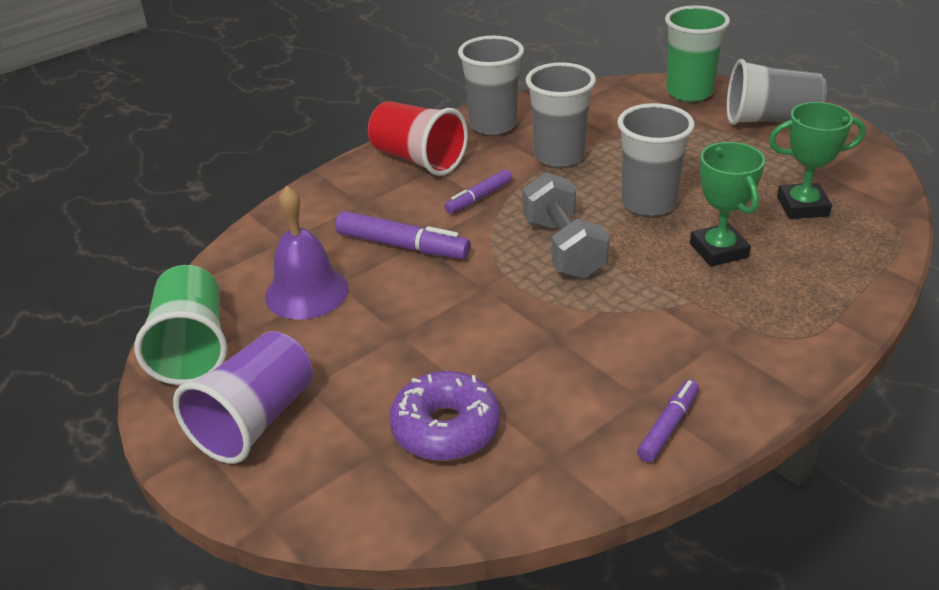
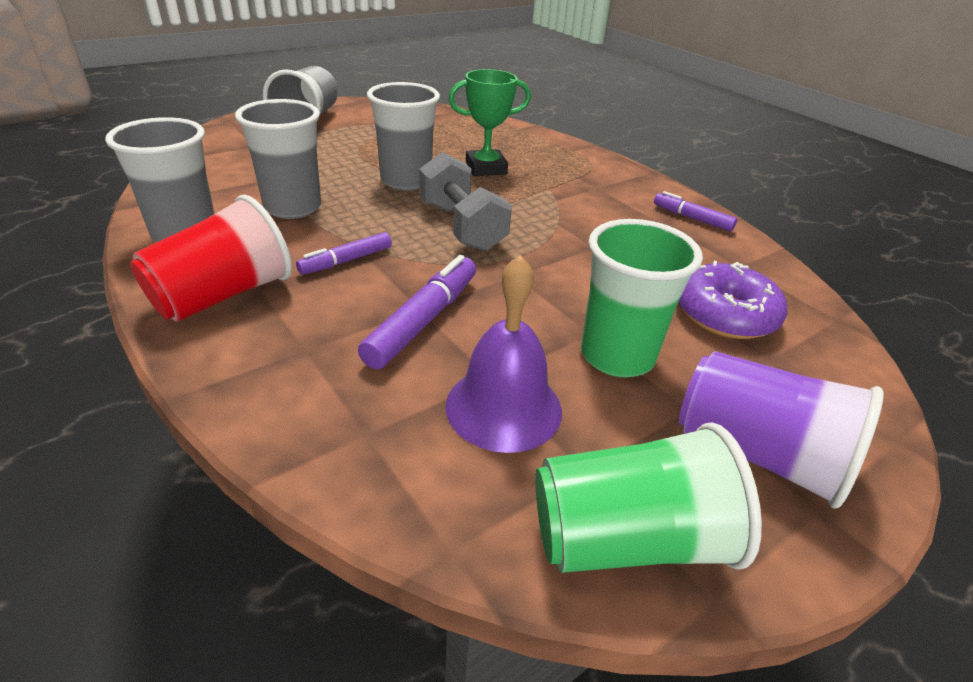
camera: 90 degrees left, 0 degrees up
purple marker [445,169,512,214] -> purple marker turned 90 degrees clockwise [296,232,392,275]
grey dumbbell [522,172,610,279] -> grey dumbbell turned 75 degrees clockwise [419,152,512,252]
green cup [665,5,730,102] -> green cup moved to [581,219,703,377]
green trophy [769,102,866,219] -> none

